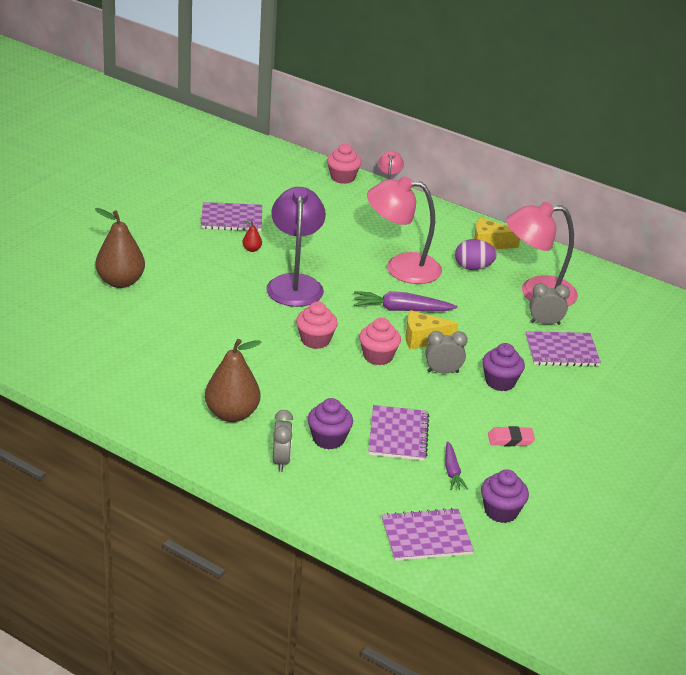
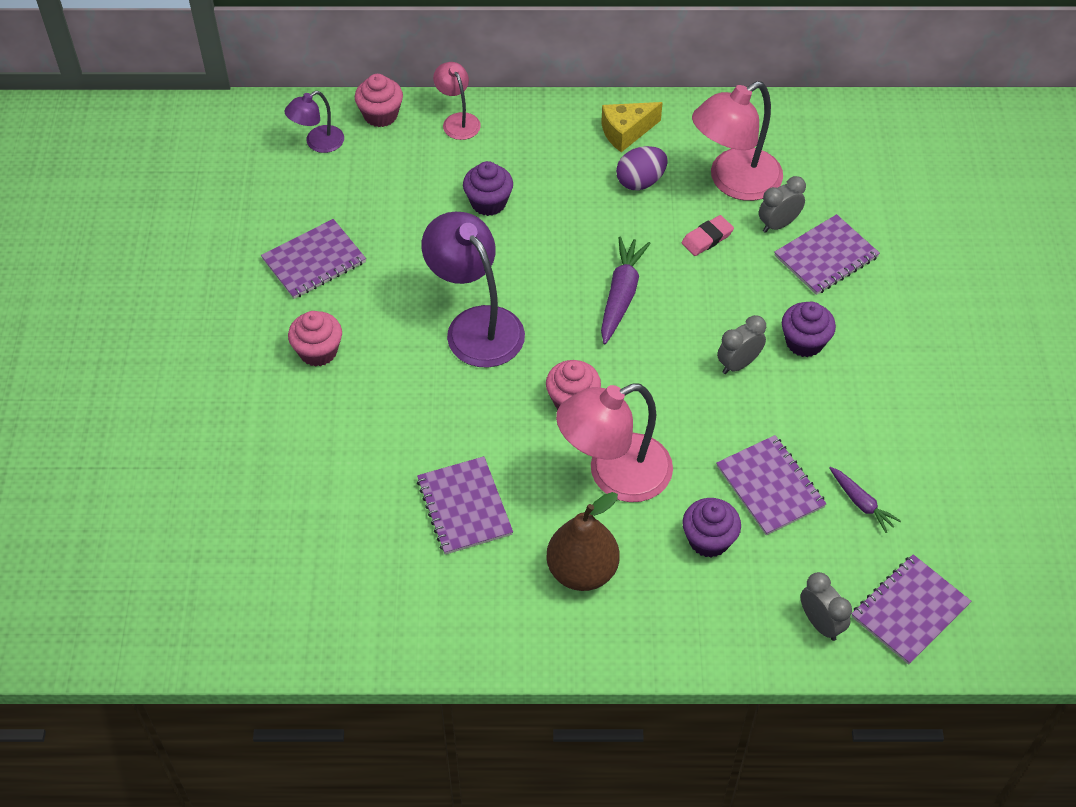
camera: 30 degrees left, 20 degrees up
brown pear [95,208,145,288] -> none
red pear [242,220,262,252] -> none
grey clock [273,410,293,472] -> grey clock moved to [800,572,852,641]
purple carrot [354,291,457,312] -> purple carrot turned 135 degrees clockwise [601,236,651,344]
pink cupcake [359,318,401,365] -> pink cupcake moved to [288,311,342,367]
pink lamp [367,176,442,284] -> pink lamp moved to [556,384,673,502]
yellow cheese [405,310,458,350] -> none
purple cupcake [481,469,529,523] -> purple cupcake moved to [463,161,513,216]
pink eraser [488,426,535,446] -> pink eraser moved to [681,215,734,256]
none -> purple lamp [285,91,344,153]
none -> purple notebook [417,456,513,555]

